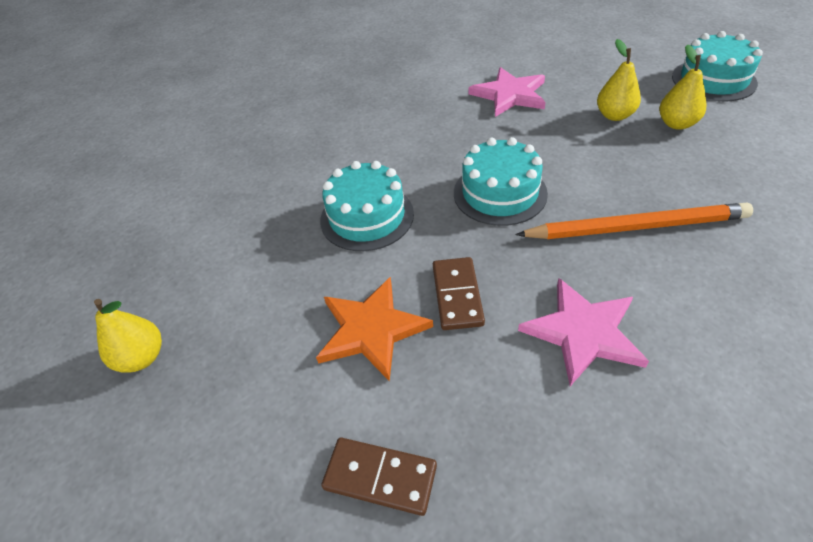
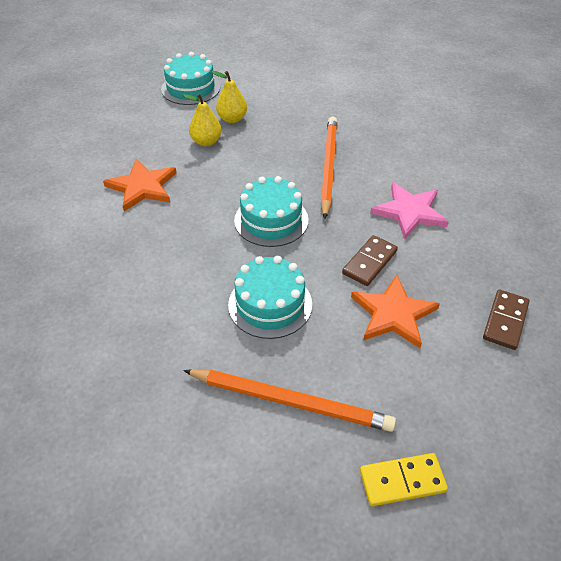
camera: 85 degrees left, 0 degrees up
yellow pear [94,299,162,373] -> yellow domino [360,453,448,506]
brown domino [433,257,485,330] -> brown domino turned 60 degrees counterclockwise [342,235,398,286]
pink star [469,67,546,117] -> orange star [103,159,177,211]
none -> orange pencil [183,369,396,432]

